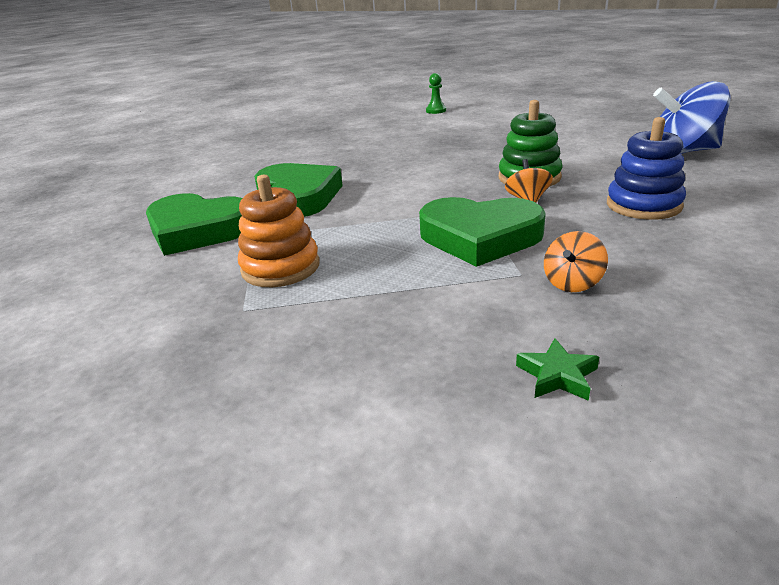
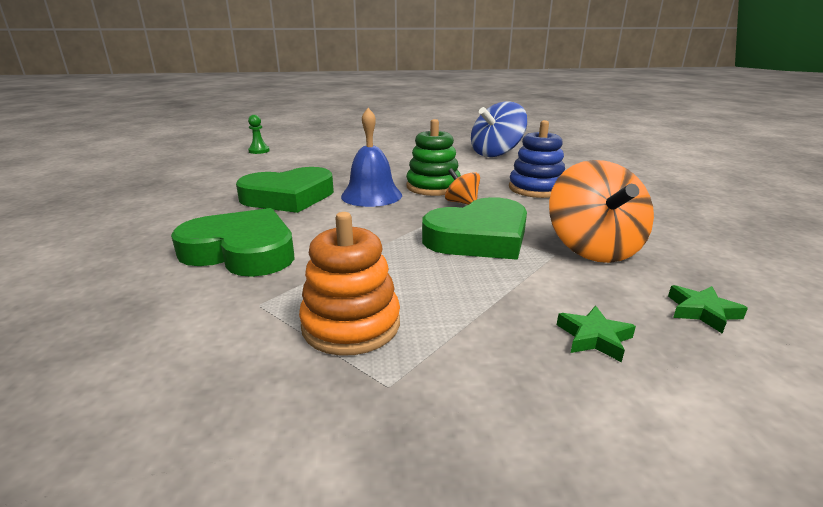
camera: 45 degrees left, 5 degrees down
green heart [146,193,242,256] -> green heart moved to [236,167,334,213]
orange spinning top [544,231,608,292] -> orange spinning top [549,160,654,263], size x2.02
none -> blue bell [341,108,402,207]
none -> green star [557,306,636,362]

